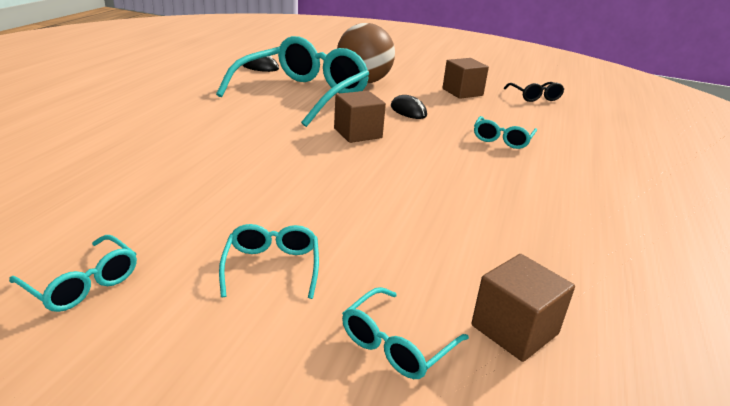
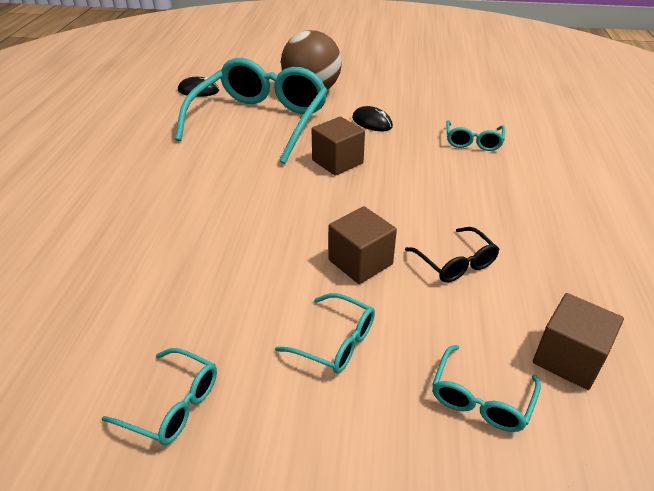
camera: 10 degrees left, 10 degrees up
turquoise glasses [219,224,319,299] -> turquoise glasses turned 135 degrees clockwise [275,293,375,374]
brown cube [443,58,489,99] -> brown cube moved to [328,206,397,284]
black glasses [504,82,564,102] -> black glasses moved to [405,227,499,283]

